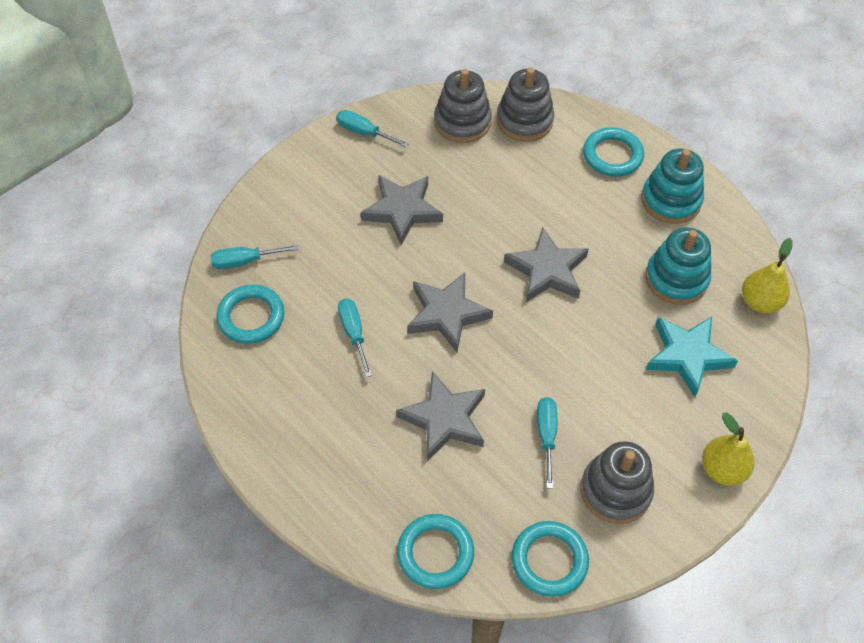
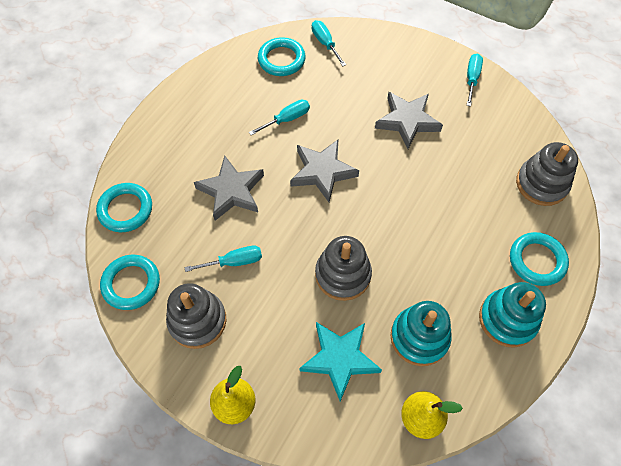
camera: 75 degrees right, 5 degrees up
grey stacking toy [434,69,492,143] -> grey stacking toy moved to [315,236,372,301]
grey star [504,227,588,302] -> none

